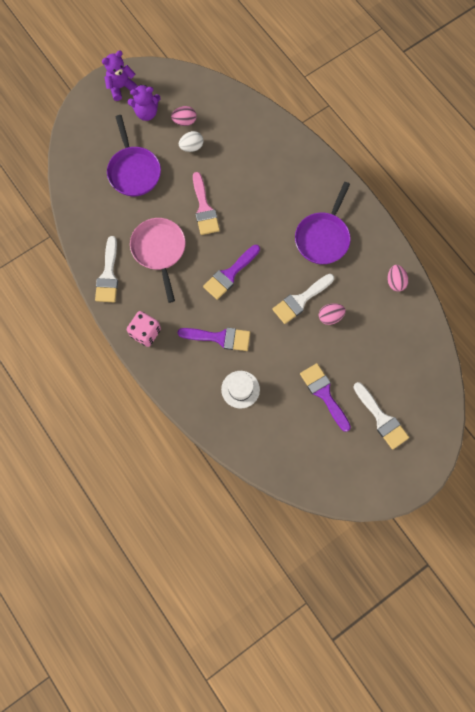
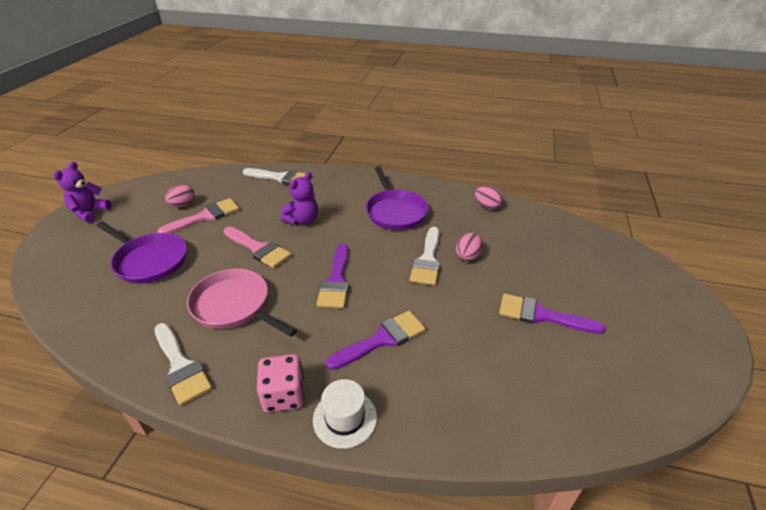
camera: 40 degrees left, 35 degrees down
purple teddy bear [128,84,161,121] -> purple teddy bear moved to [280,172,318,225]
white egg [179,131,203,152] -> pink brush [157,198,239,233]
white hat [221,371,260,409] -> white hat moved to [313,379,377,449]
white brush [353,382,409,450] -> white brush moved to [243,168,306,185]

